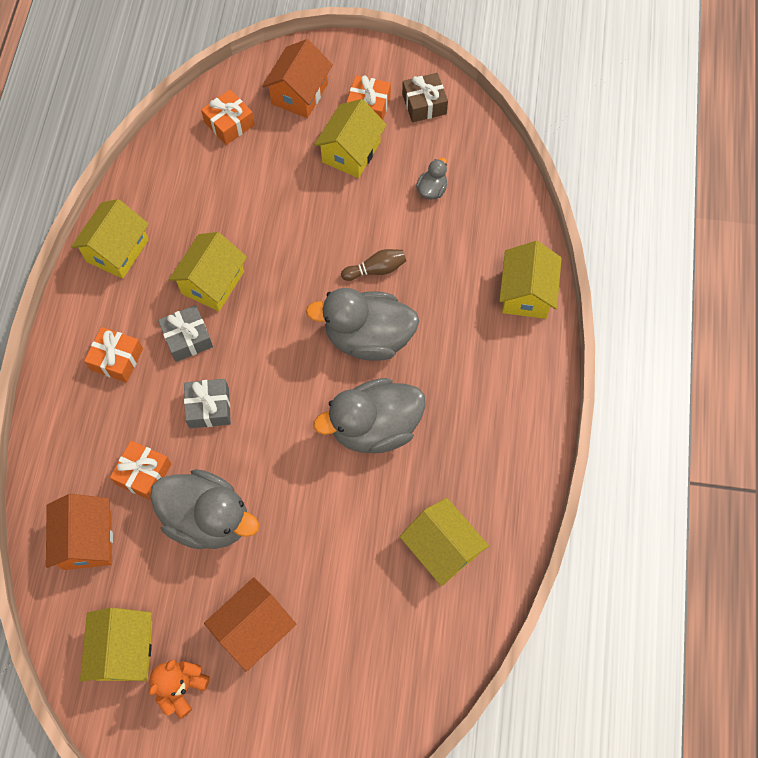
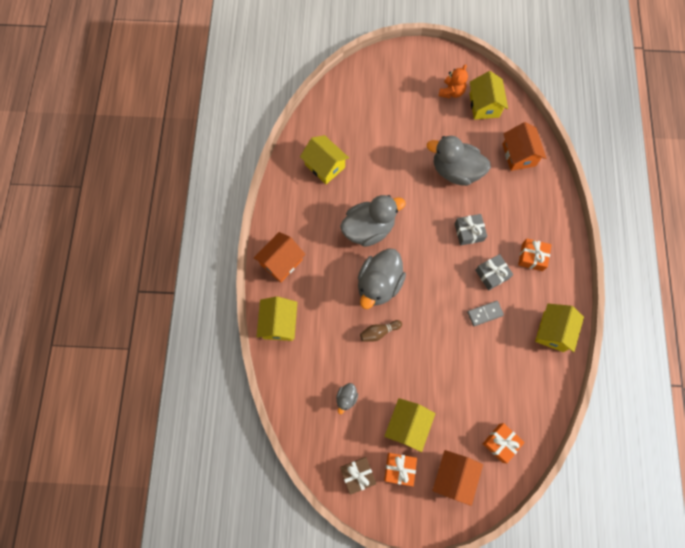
camera: 175 degrees right, 5 degrees up
orange gift [110,441,171,500] -> none
yellow house [169,232,247,311] -> grey domino [467,301,504,326]
orange house [204,577,296,672] -> orange house moved to [254,232,306,283]
grey duck [306,288,419,361] -> grey duck turned 120 degrees clockwise [358,248,406,309]

